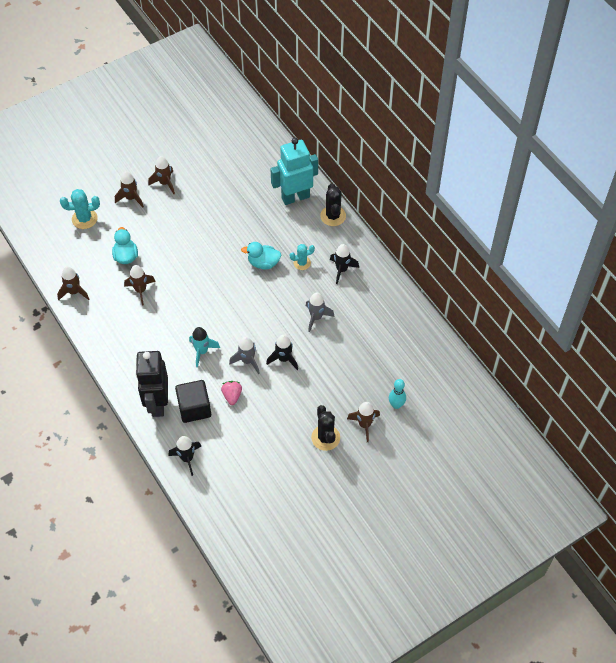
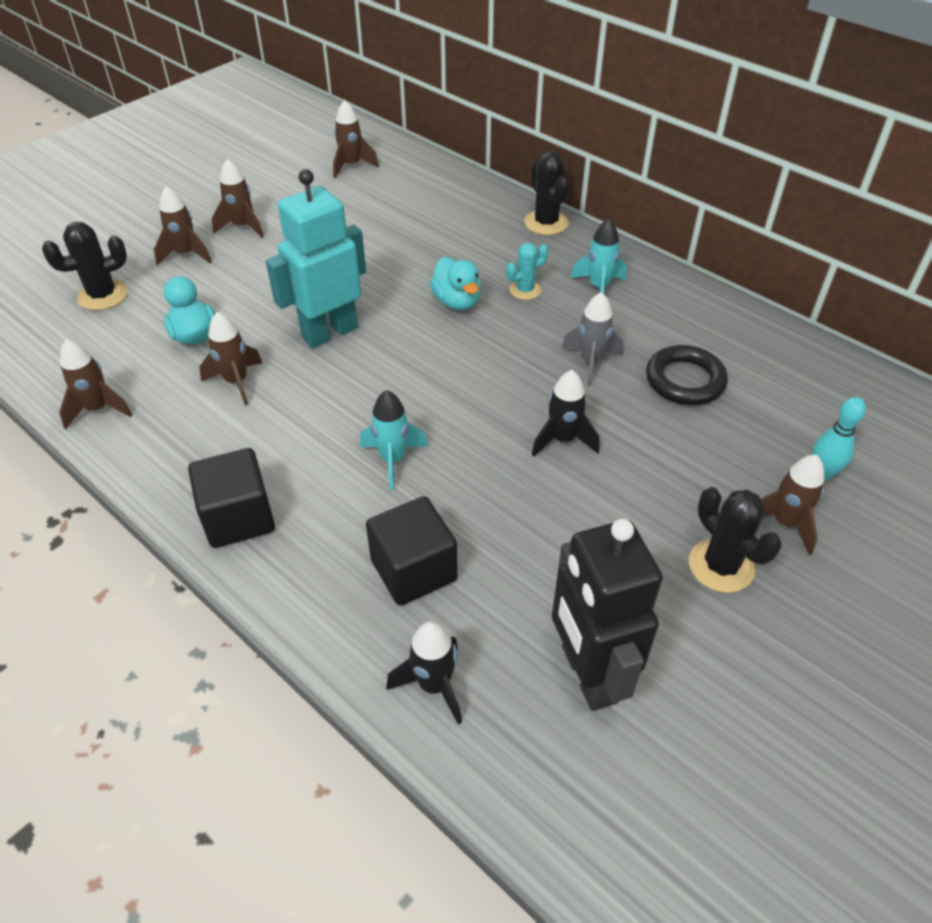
camera: 15 degrees left, 10 degrees down
turquoise cactus [60,189,100,229] -> black cactus [42,222,128,310]
black robot [135,351,168,417] -> black robot moved to [552,519,663,711]
pink strawberry [221,381,242,405] -> none
grey rocket [229,337,260,374] -> none
turquoise duck [241,242,281,270] -> turquoise duck turned 105 degrees counterclockwise [430,257,481,310]
turquoise robot [271,138,318,205] -> turquoise robot moved to [266,169,366,348]
black rocket [330,244,359,284] -> turquoise rocket [570,218,627,294]
none -> black cube [188,448,275,548]
none -> brown rocket [333,100,379,178]
none -> black ring [646,345,728,405]

